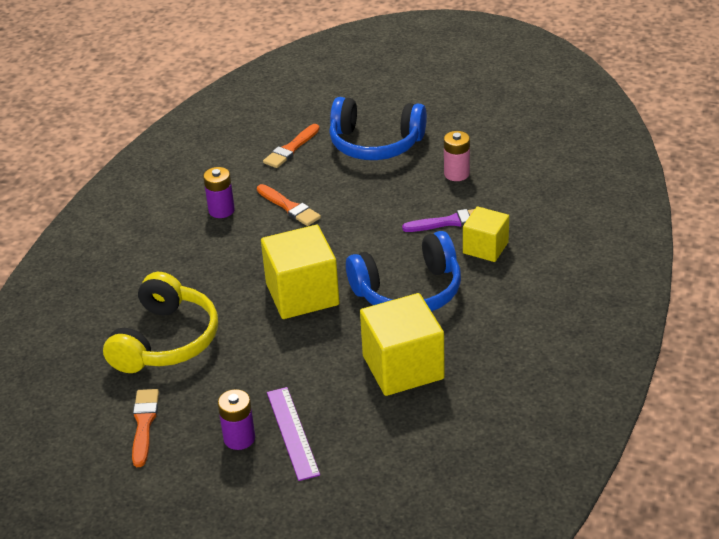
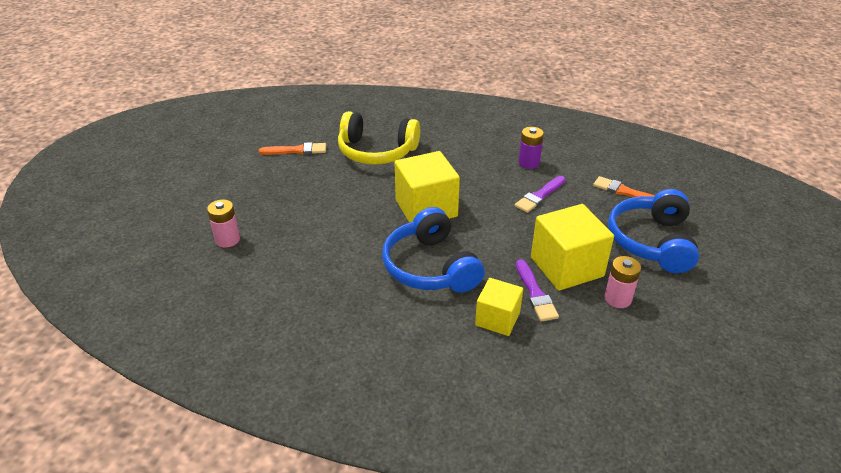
camera: 85 degrees right, 0 degrees up
purple battery [218,389,255,450] -> none
orange brush [257,184,321,226] -> purple brush [515,176,566,213]
purple ruler [267,387,320,481] -> none
yellow cube [360,293,445,396] -> yellow cube moved to [531,204,614,291]
none -> pink battery [207,200,240,248]

